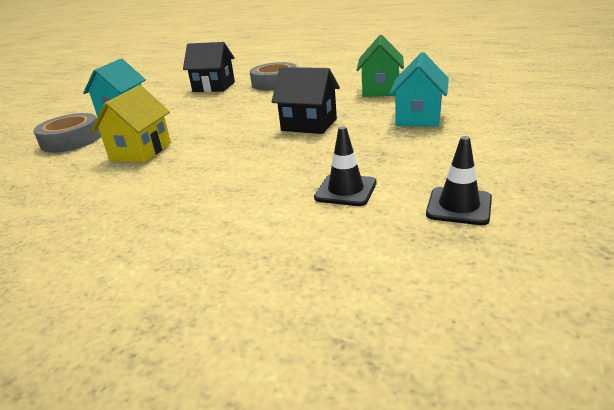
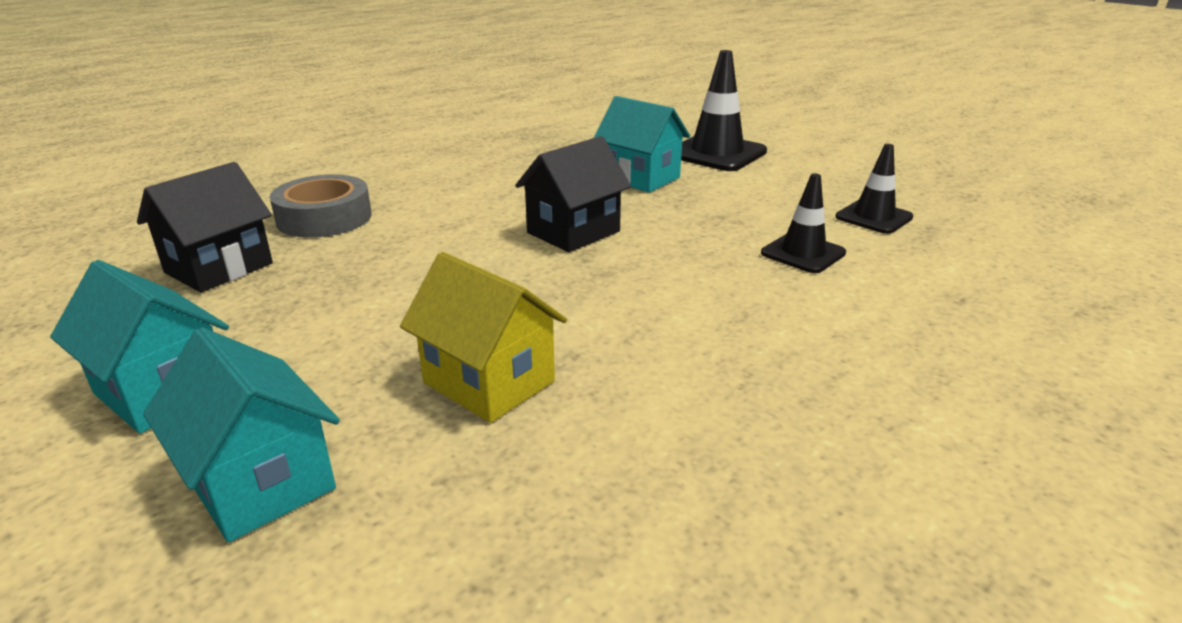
camera: 70 degrees left, 0 degrees up
grey tape [33,113,101,153] -> turquoise house [143,327,340,542]
green house [356,35,404,97] -> none
none -> black traffic cone [681,50,767,171]

